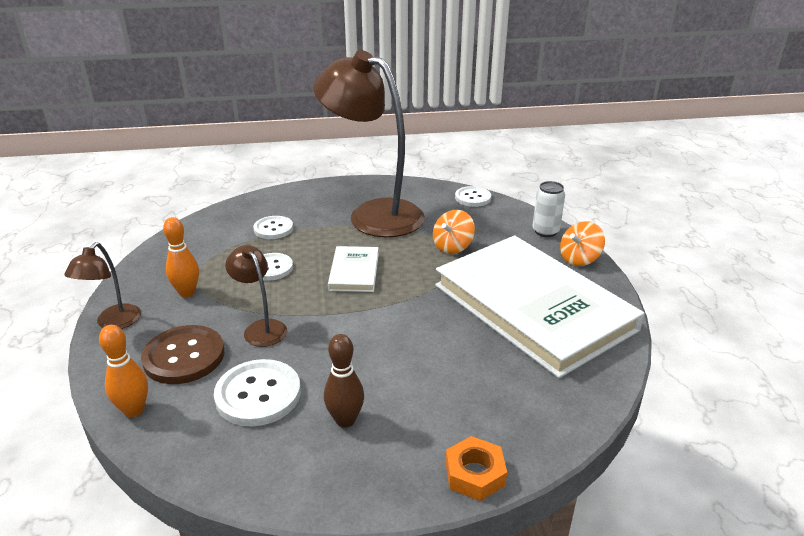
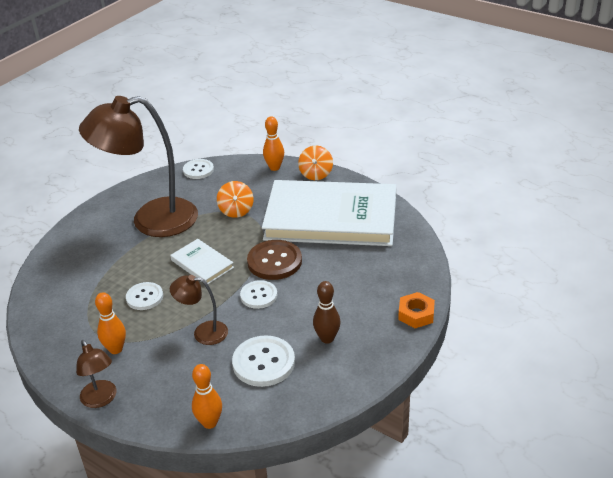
camera: 45 degrees left, 5 degrees up
brown button [141,325,224,384] -> brown button moved to [247,240,302,280]
white button [253,216,293,239] -> white button moved to [240,280,277,309]
white can [532,181,565,237] -> orange bowling pin [263,116,284,171]

